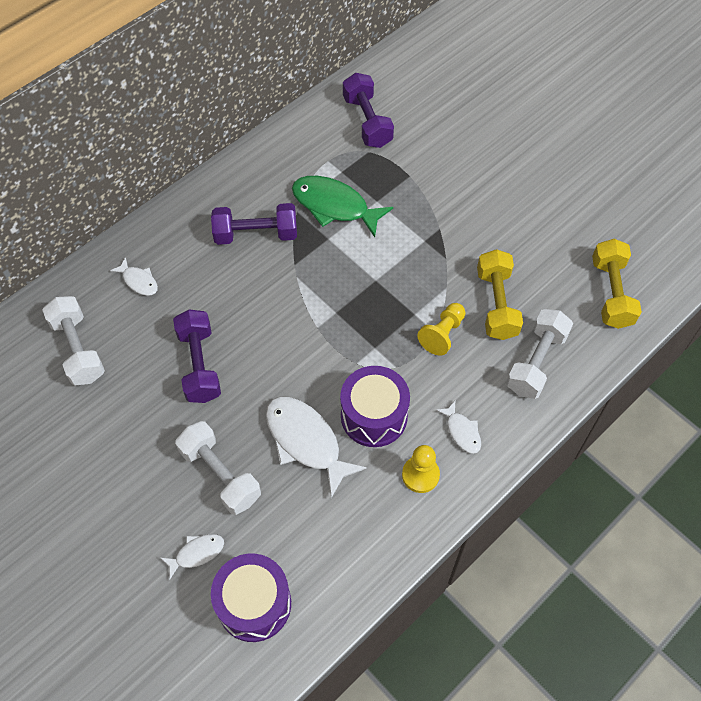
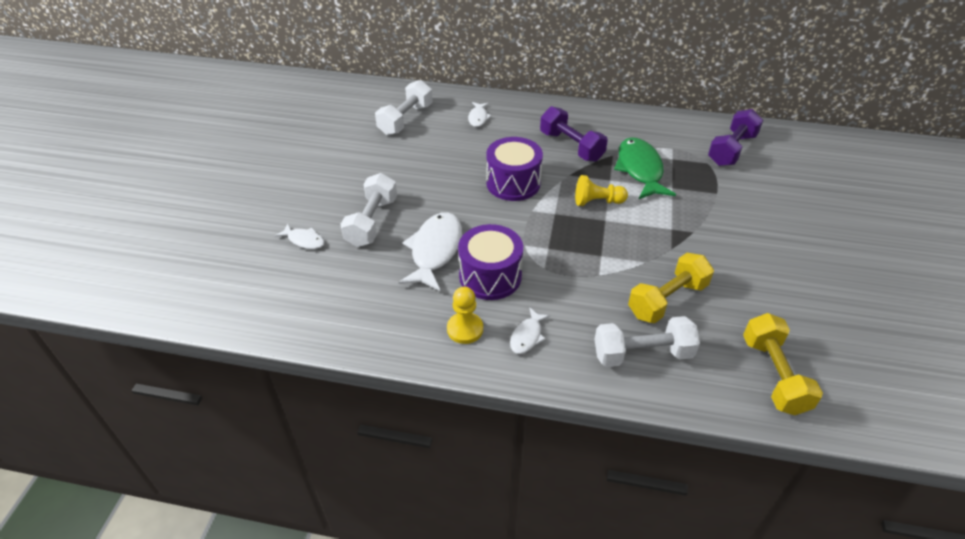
camera: 55 degrees right, 15 degrees down
purple dumbbell [173,309,221,403] -> none
purple drum [211,554,291,642] -> purple drum moved to [486,137,543,201]
yellow pawn [417,303,465,355] -> yellow pawn moved to [575,175,628,206]
yellow dumbbell [592,239,642,329] -> yellow dumbbell turned 60 degrees counterclockwise [743,313,823,415]

